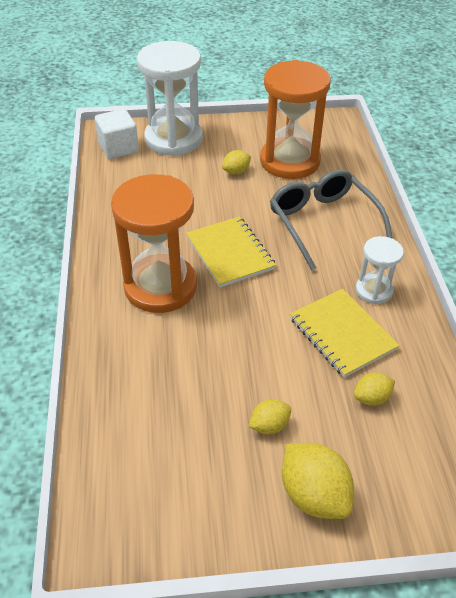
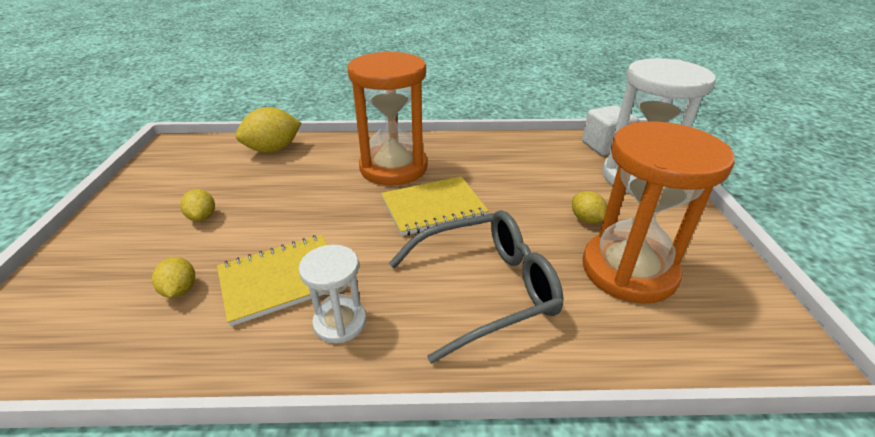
camera: 95 degrees right, 10 degrees down
yellow lemon [282,443,354,519] -> yellow lemon moved to [236,107,301,153]

